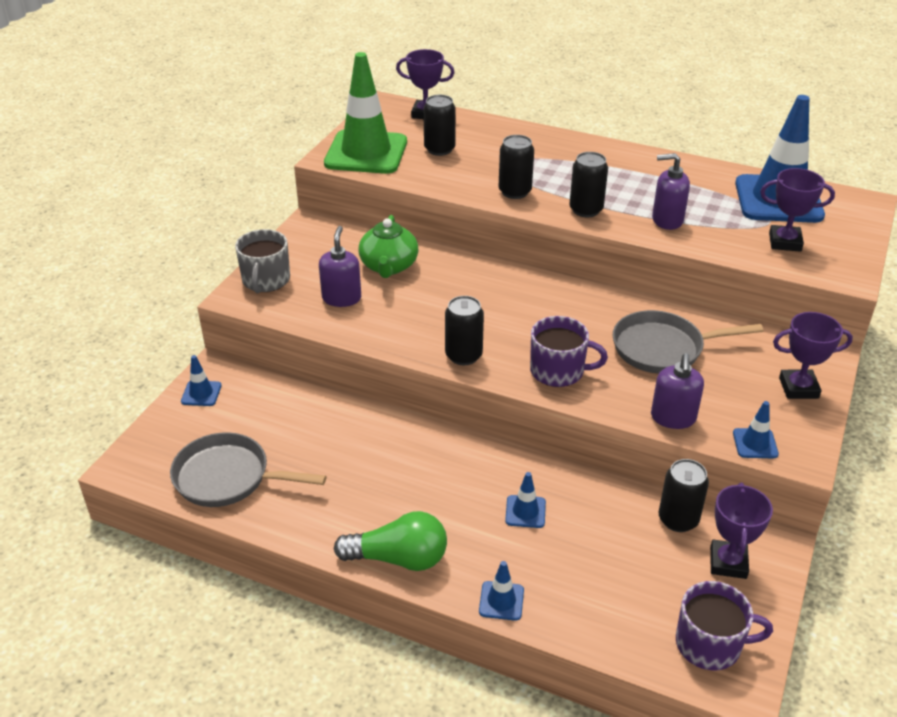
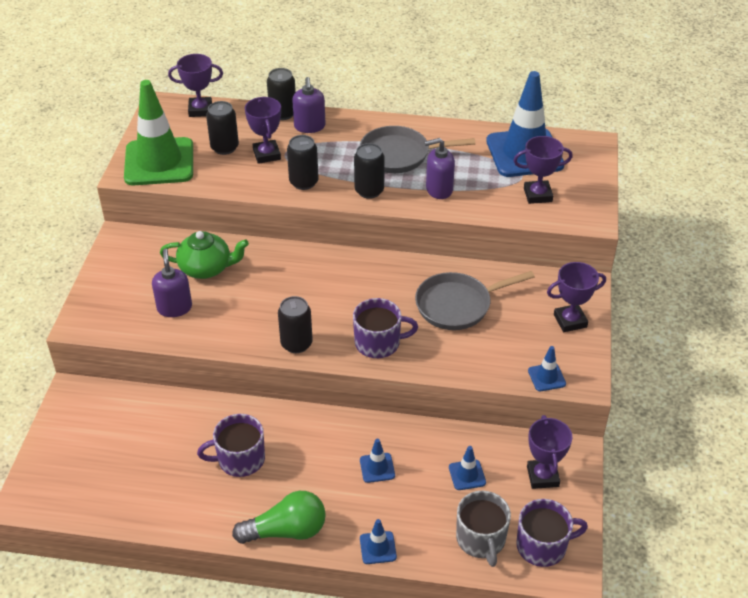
camera: 15 degrees left, 5 degrees up
grey pan [170,432,326,507] -> grey pan moved to [360,126,475,173]
blue traffic cone [181,355,222,406] -> blue traffic cone moved to [449,446,486,490]
grey mug [235,229,290,293] -> grey mug moved to [456,491,511,567]
green teapot [359,215,418,278] -> green teapot turned 75 degrees counterclockwise [160,231,249,279]
purple soap dispenser [651,353,704,429] -> purple soap dispenser moved to [292,77,325,133]
black can [659,459,709,532] -> black can moved to [267,68,296,120]
none -> purple mug [197,414,265,477]
none -> purple trophy [245,97,281,164]

